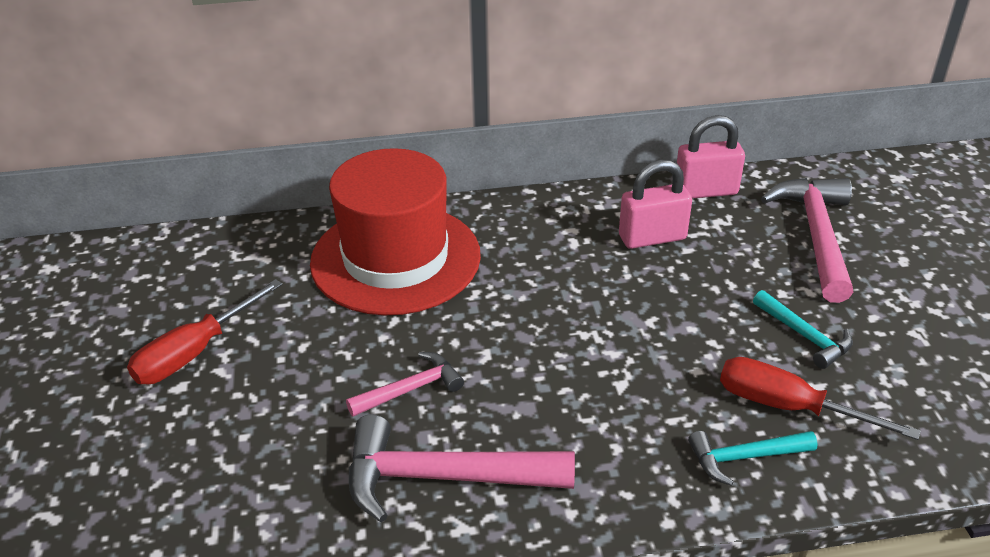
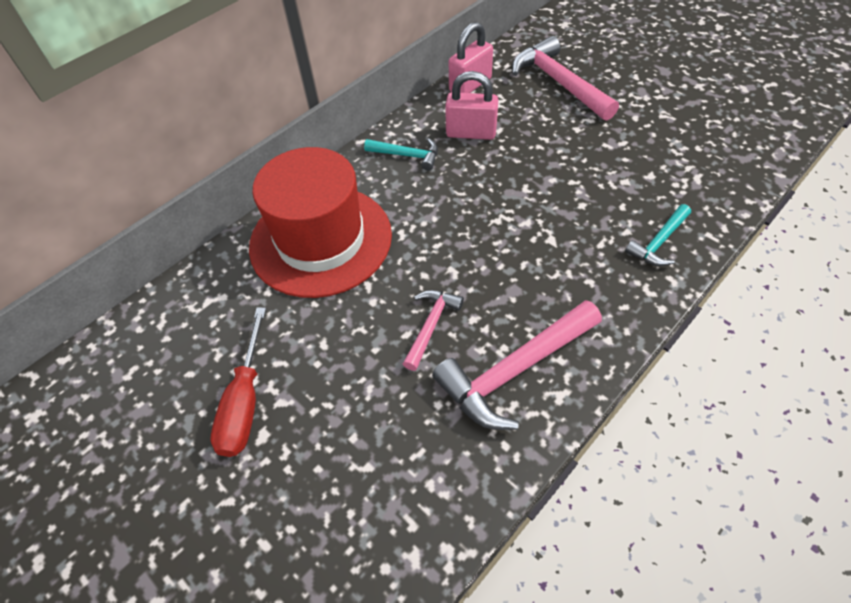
camera: 35 degrees left, 15 degrees up
pink padlock [619,160,692,249] -> pink padlock turned 60 degrees clockwise [445,71,498,140]
red screwdriver [720,357,921,440] -> none
turquoise hammer [753,290,853,369] -> turquoise hammer moved to [364,139,438,171]

